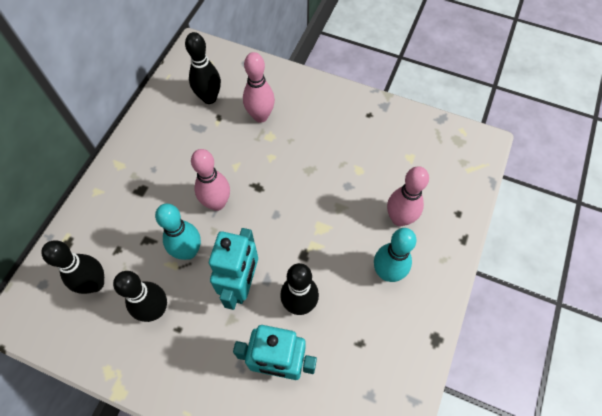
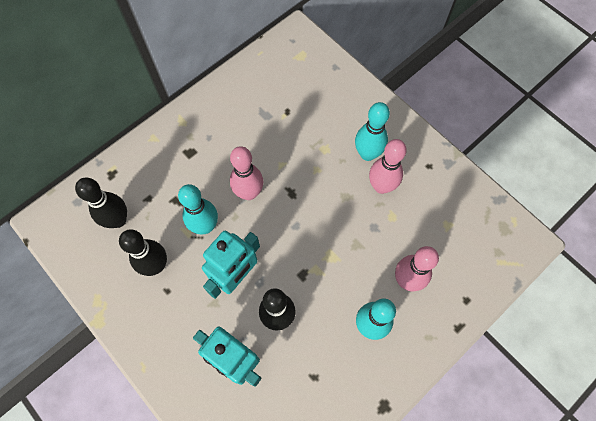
camera: 25 degrees right, 5 degrees up
black bowling pin [185,32,221,104] -> none
pink bowling pin [243,52,275,123] -> pink bowling pin moved to [369,139,407,194]
none -> turquoise bowling pin [355,102,390,161]

